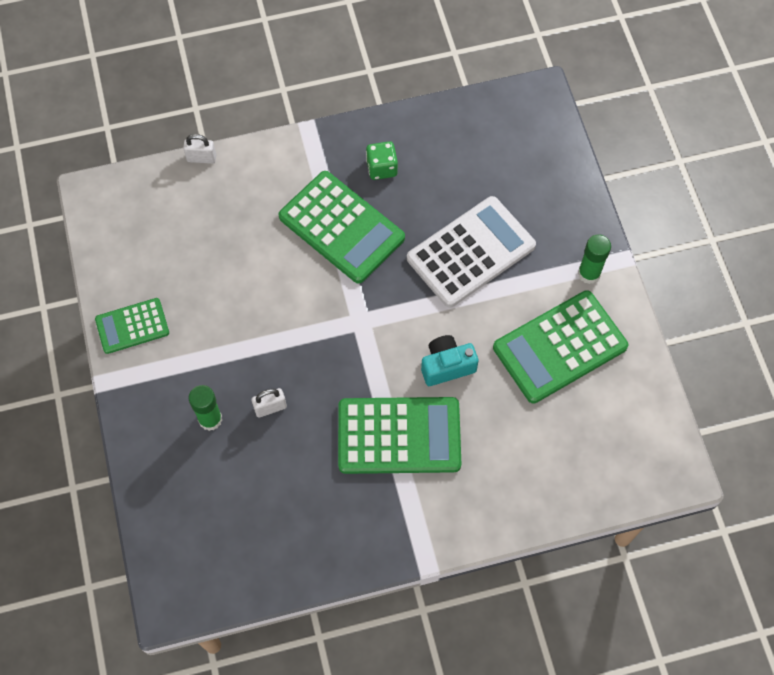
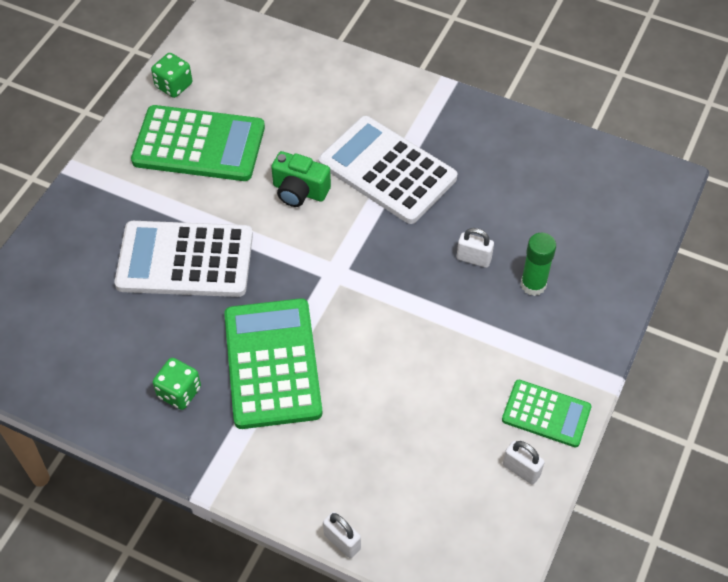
camera: 140 degrees left, 10 degrees down
green calculator [338,397,461,474] -> white calculator [318,116,457,224]
turquoise camera [421,335,479,386] -> green camera [271,151,331,207]
green glue stick [578,234,611,284] -> none
none -> green dice [151,53,192,98]
none -> white padlock [503,441,545,485]

